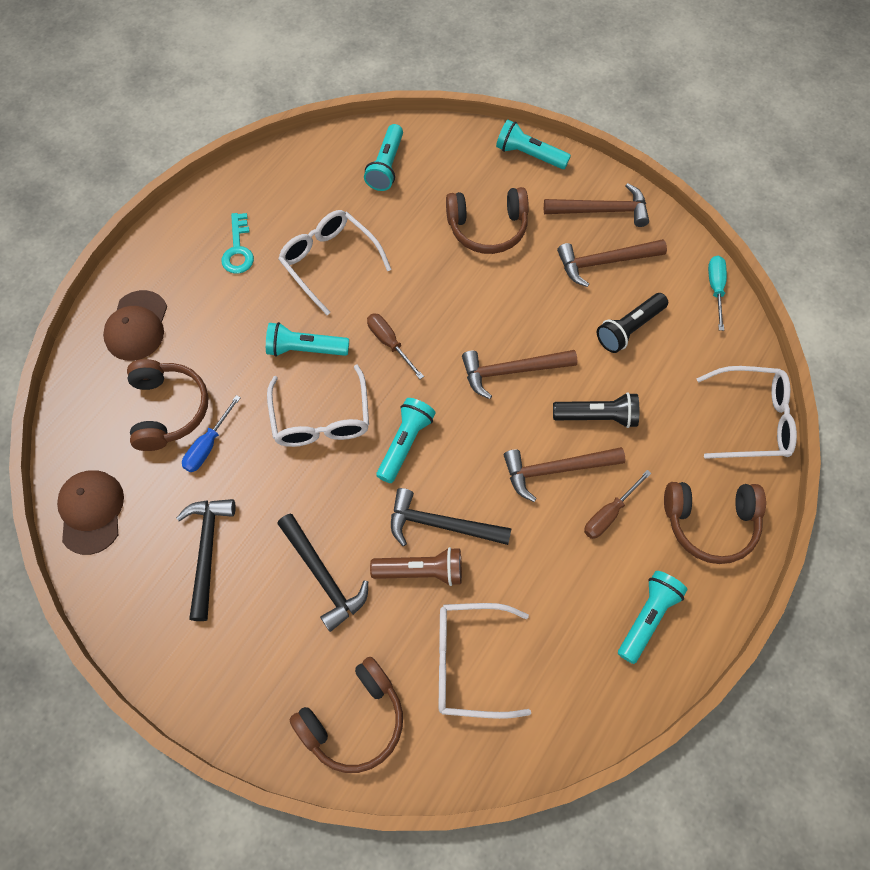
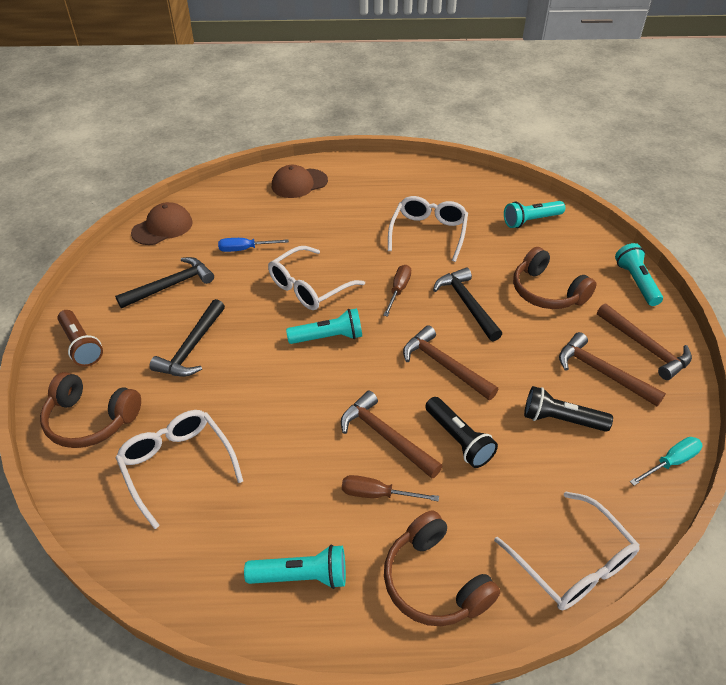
camera: 55 degrees right, 20 degrees down
brown headphones [127,359,209,451] -> none
turquoise key [221,213,254,274] -> none
turquoise flashlight [266,322,349,357] -> none
brown flashlight [370,547,462,586] -> brown flashlight moved to [57,310,103,367]
black hammer [391,488,512,546] -> black hammer moved to [433,267,502,341]

